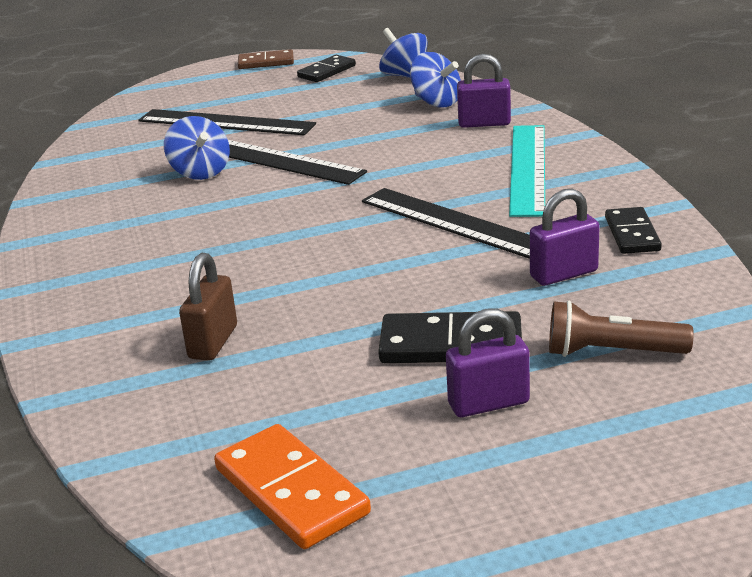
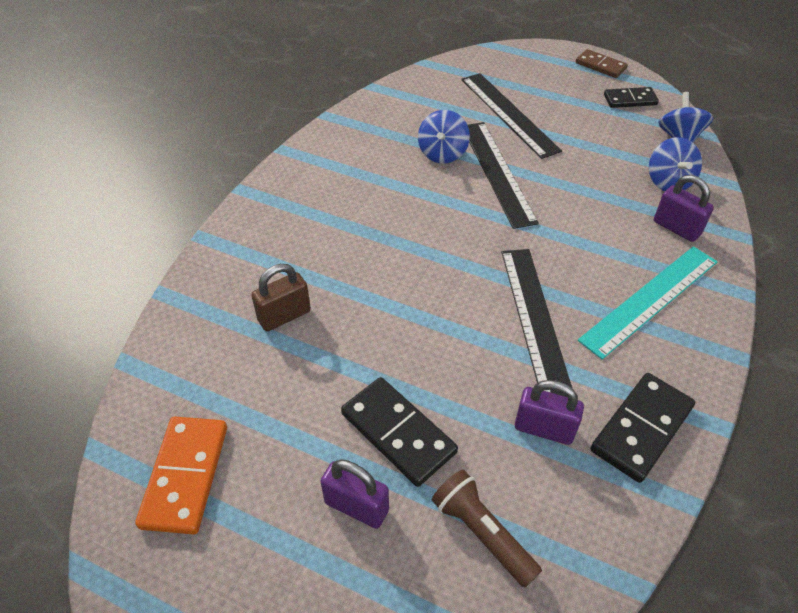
camera: 40 degrees right, 20 degrees up
black domino [605,207,662,254] -> black domino [591,373,695,483], size x1.53

